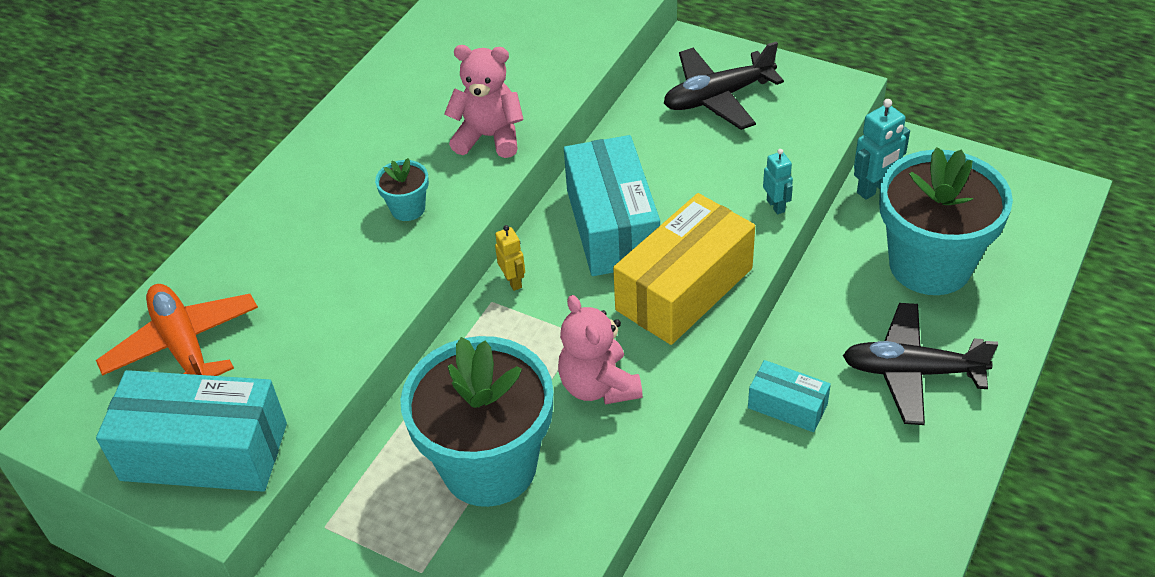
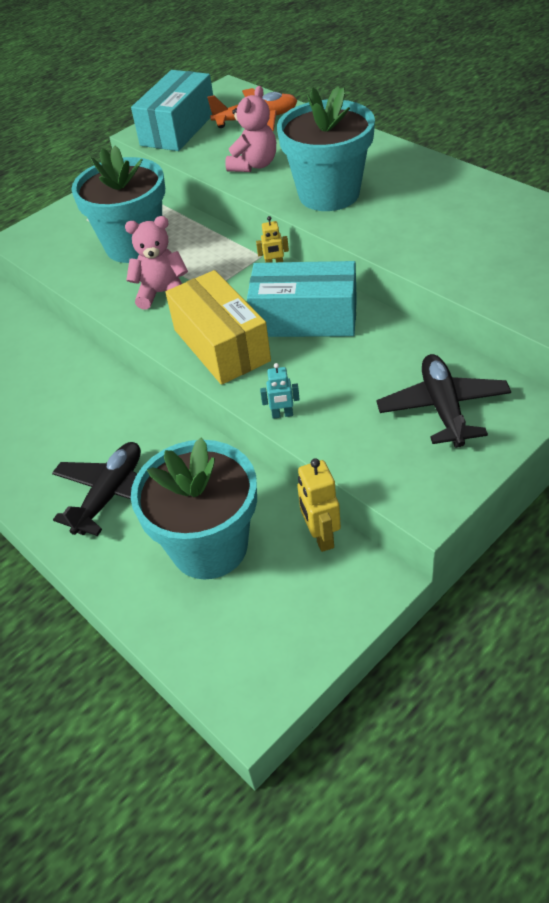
camera: 110 degrees right, 0 degrees up
turquoise flower pot [375,158,429,221] -> turquoise flower pot [277,86,375,211], size x2.46
pink teddy bear [444,45,524,158] -> pink teddy bear moved to [225,86,276,172]
turquoise box [748,360,831,432] -> none
turquoise robot [854,99,910,200] -> yellow robot [297,458,341,552]

